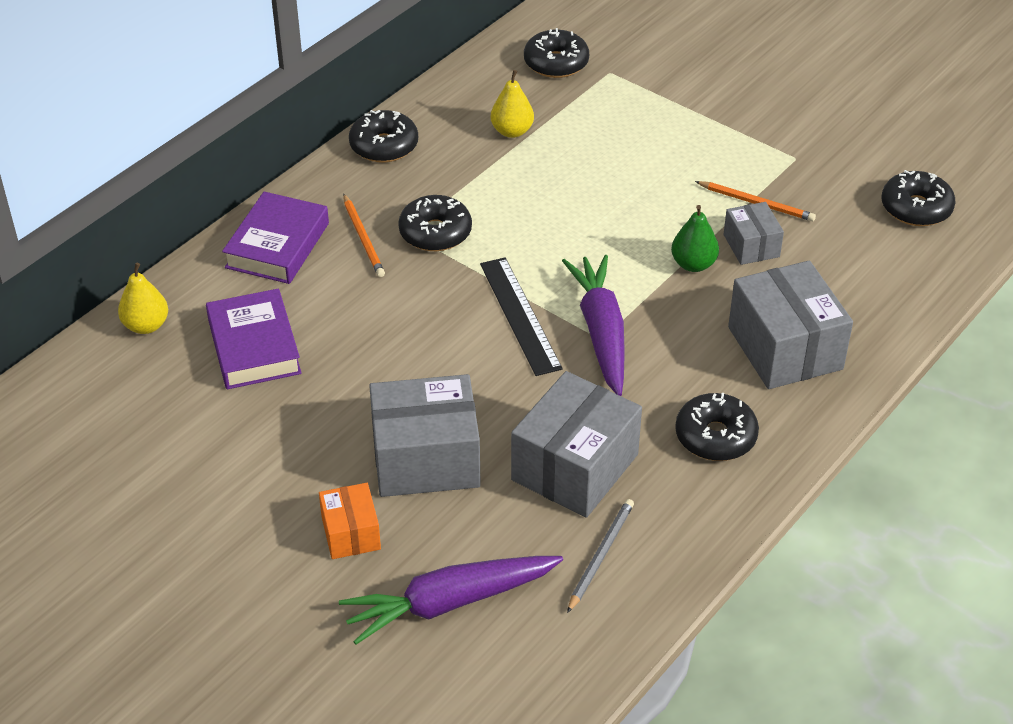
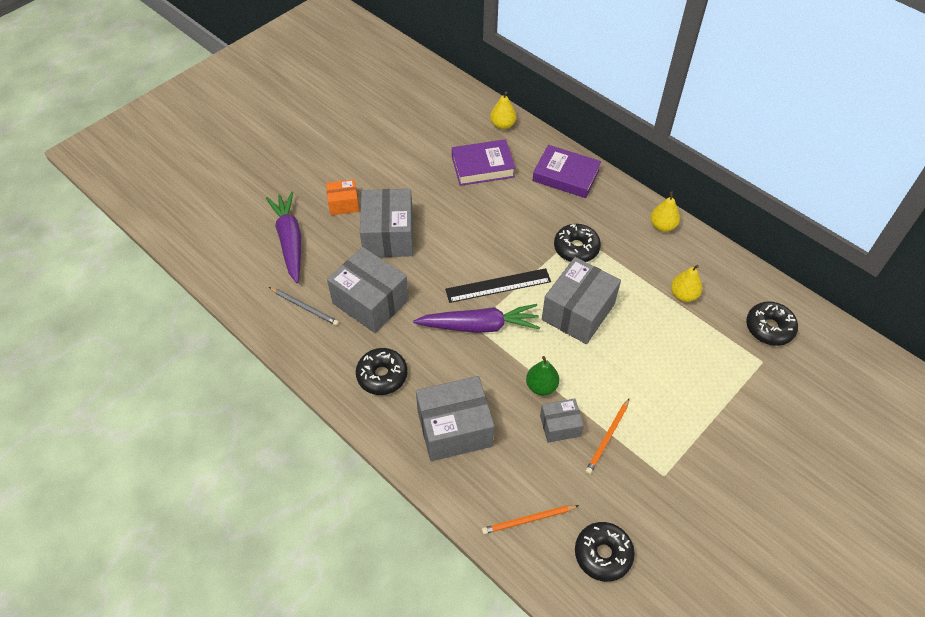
camera: 95 degrees right, 10 degrees up
orange pencil [343,194,385,277] -> orange pencil moved to [482,505,579,534]
black donut [349,110,418,162] -> yellow pear [650,192,680,232]
none -> grey box [542,257,621,344]

